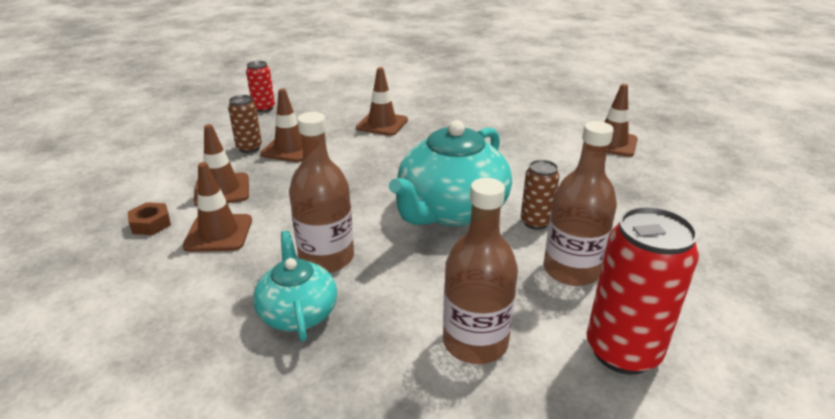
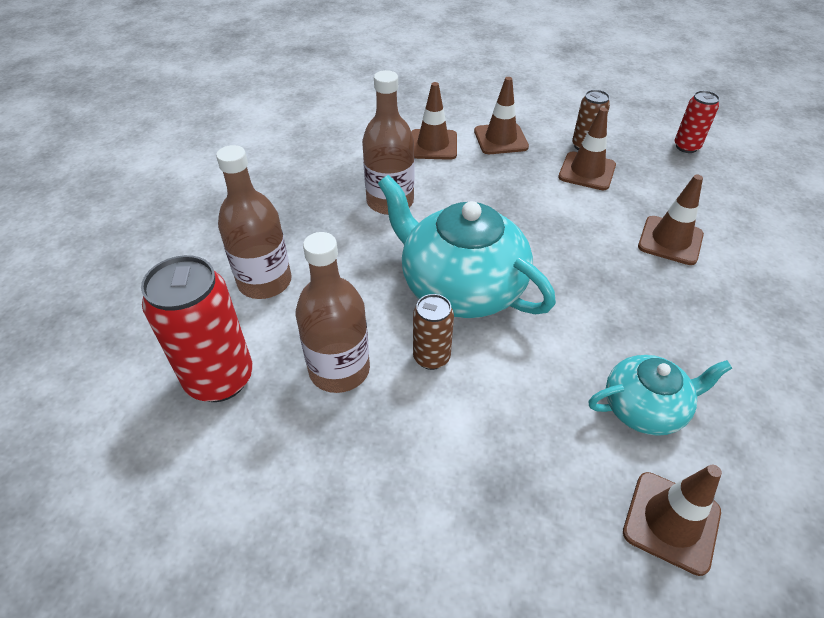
camera: 95 degrees right, 15 degrees up
brown nut [128,202,171,235] -> none
turquoise teapot [253,231,337,342] -> turquoise teapot moved to [588,355,732,436]

